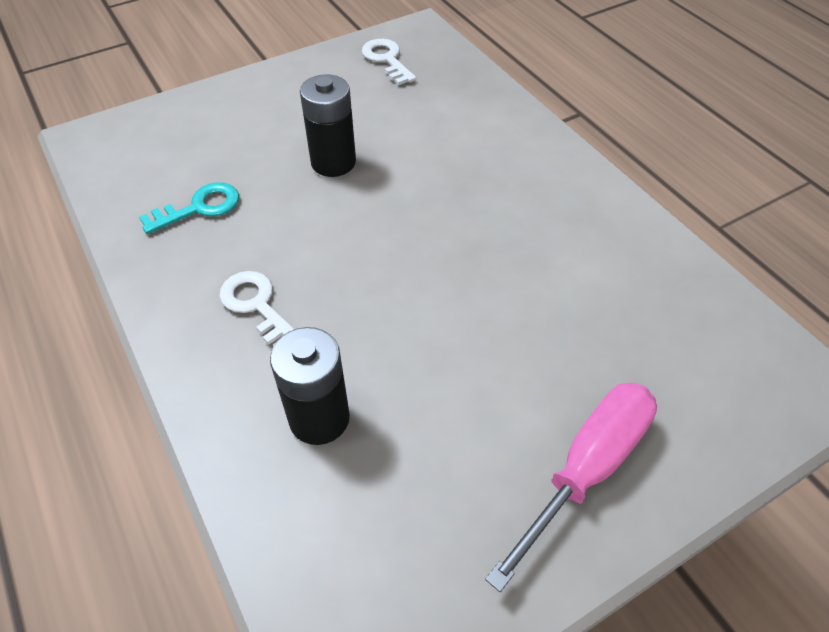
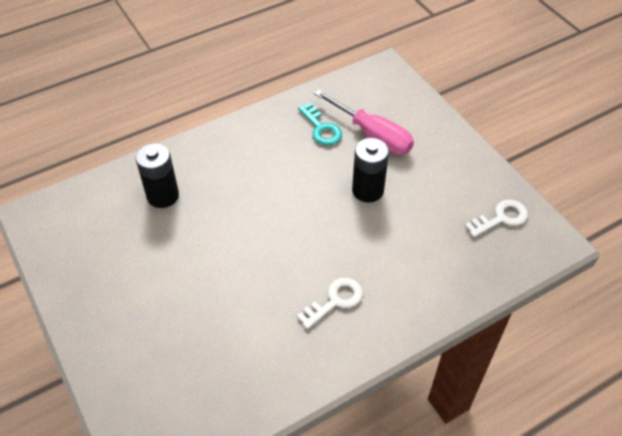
camera: 90 degrees right, 0 degrees up
white key [219,271,294,347] -> white key moved to [297,278,363,329]
pink screwdriver [485,383,657,592] -> pink screwdriver moved to [314,89,414,155]

